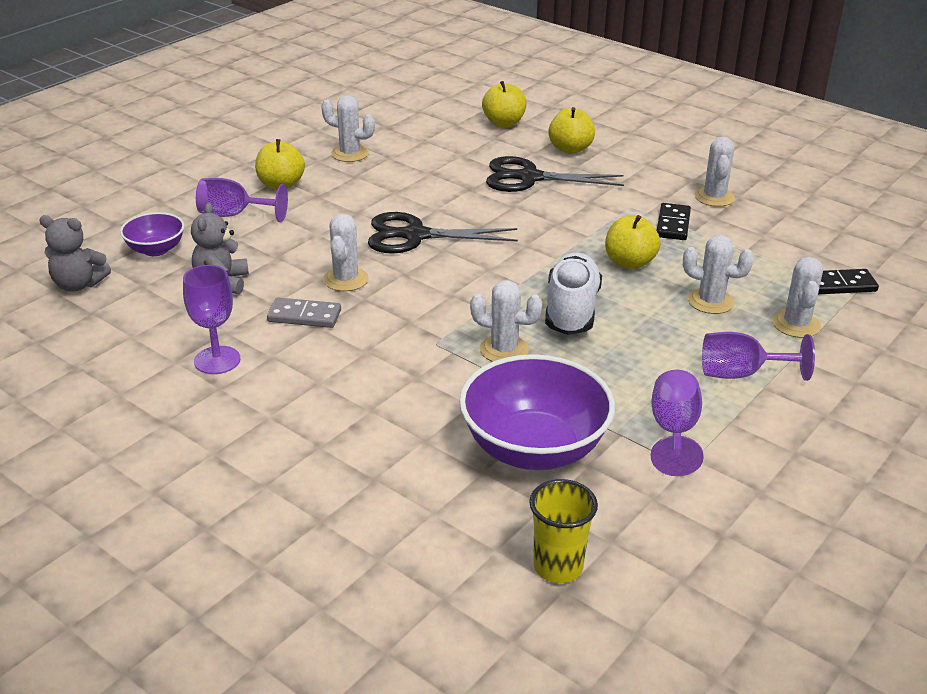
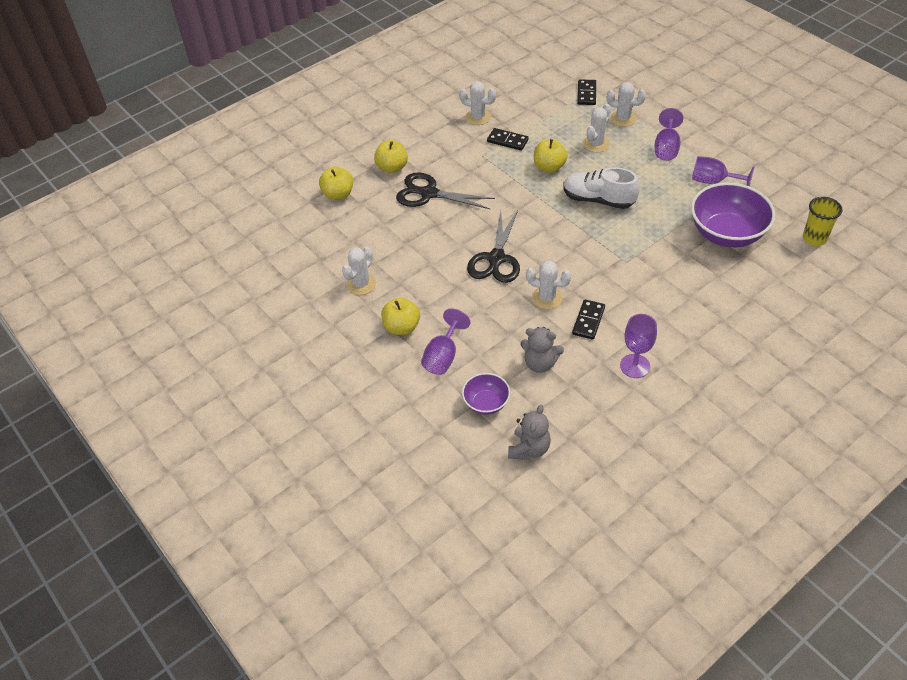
camera: 75 degrees left, 15 degrees up
grey domino [267,297,341,328] -> black domino [572,299,605,340]
white cactus [470,280,542,362] -> none
black scissors [486,156,624,192] -> black scissors turned 90 degrees clockwise [396,172,495,209]

